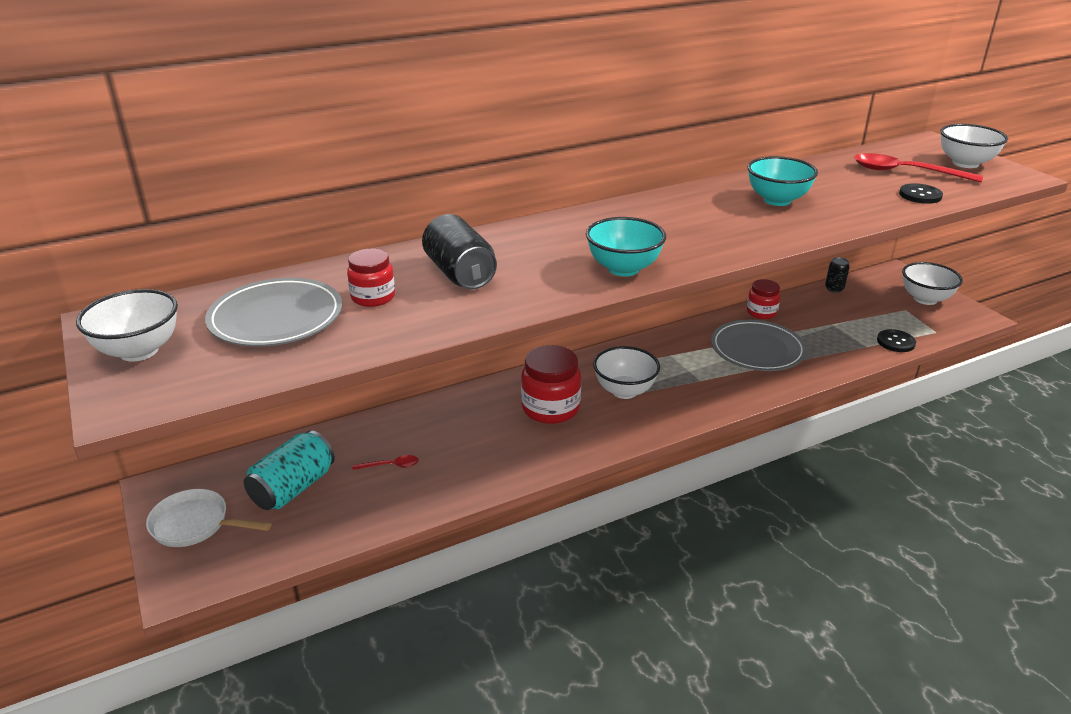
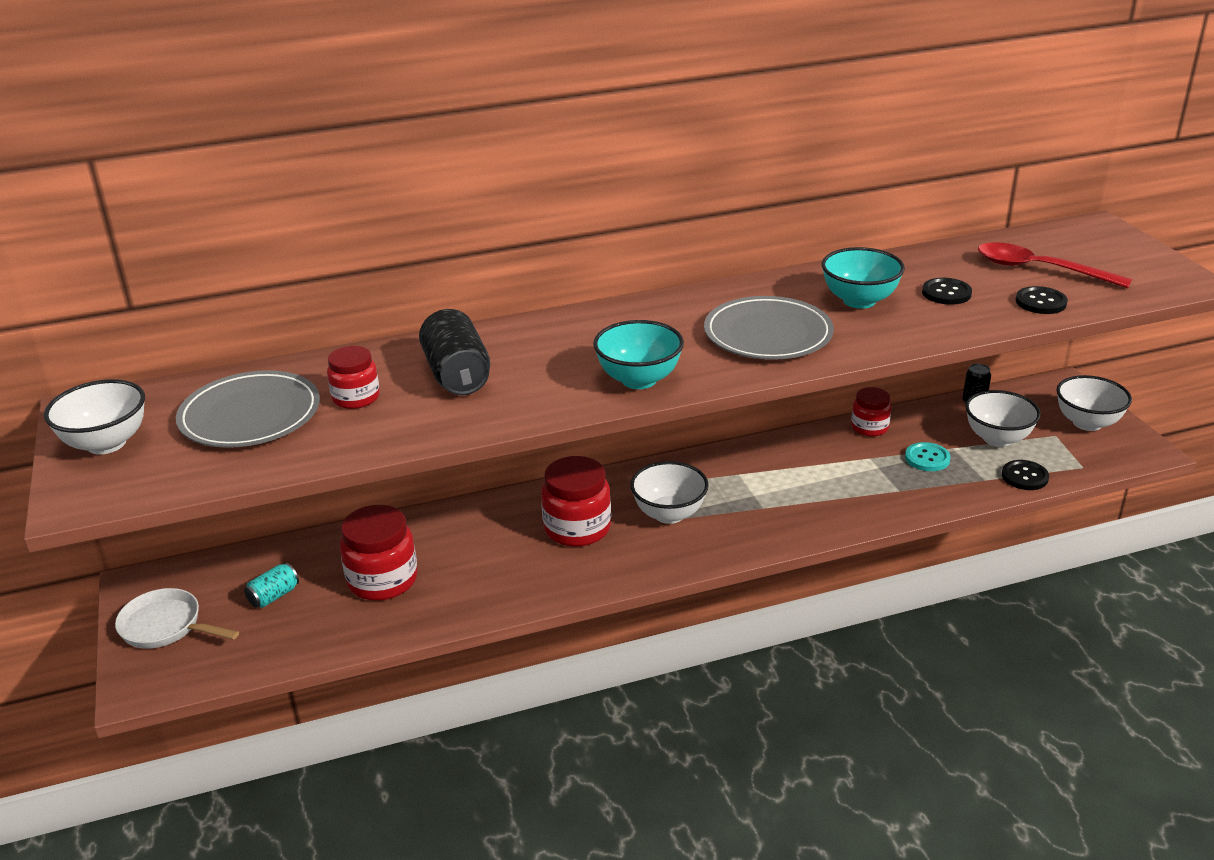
camera: 10 degrees right, 0 degrees up
turquoise can [244,430,335,510] -> turquoise can [244,563,299,608], size x0.54
red spoon [353,455,419,470] -> red jar [340,505,418,601]
grey plate [711,320,807,371] -> grey plate moved to [704,296,834,360]
white bowl [940,124,1008,168] -> white bowl moved to [965,390,1041,447]
none -> turquoise button [905,442,950,471]
none -> black button [922,278,972,305]

